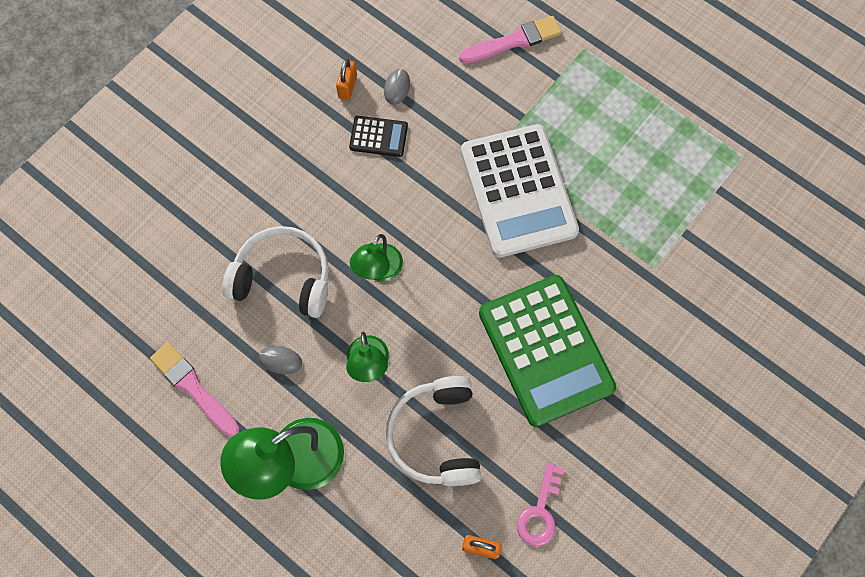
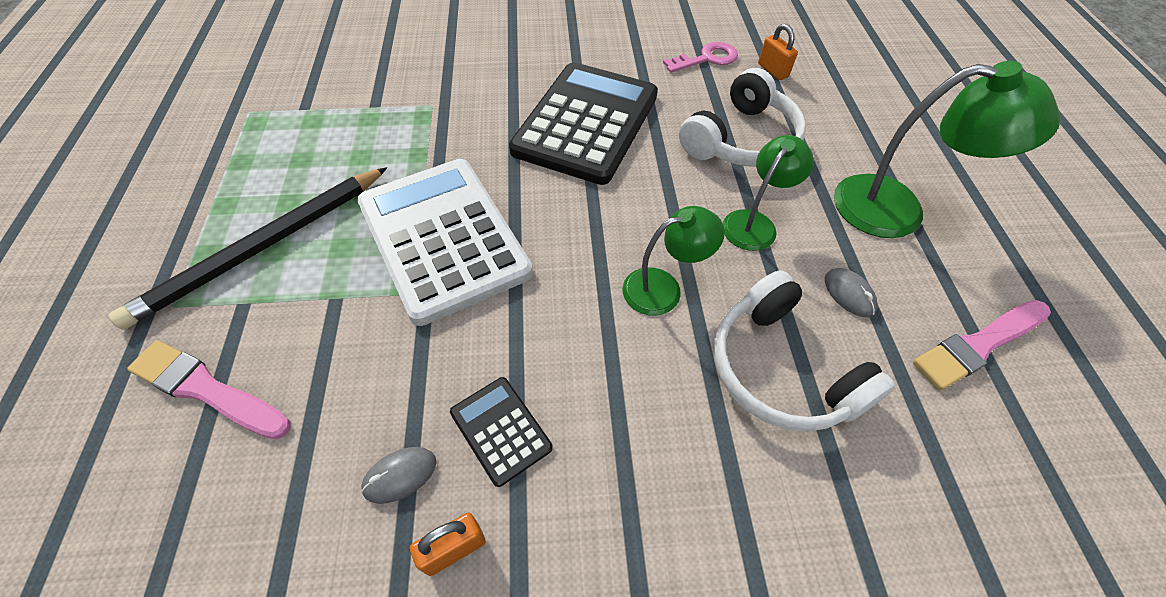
camera: 135 degrees left, 15 degrees down
pink brush [150,342,240,437] -> pink brush turned 60 degrees clockwise [913,300,1051,391]
white calculator [461,124,579,258] -> white calculator turned 60 degrees counterclockwise [357,159,533,326]
green calculator [479,275,616,427] -> black calculator [509,62,658,185]
none -> black pencil [108,167,387,330]

